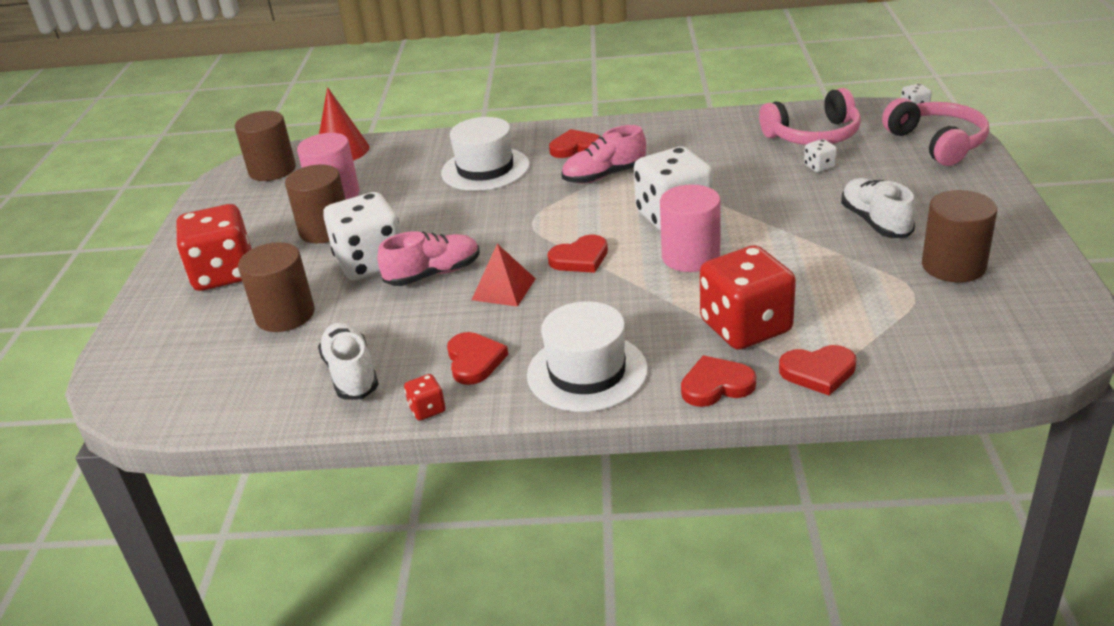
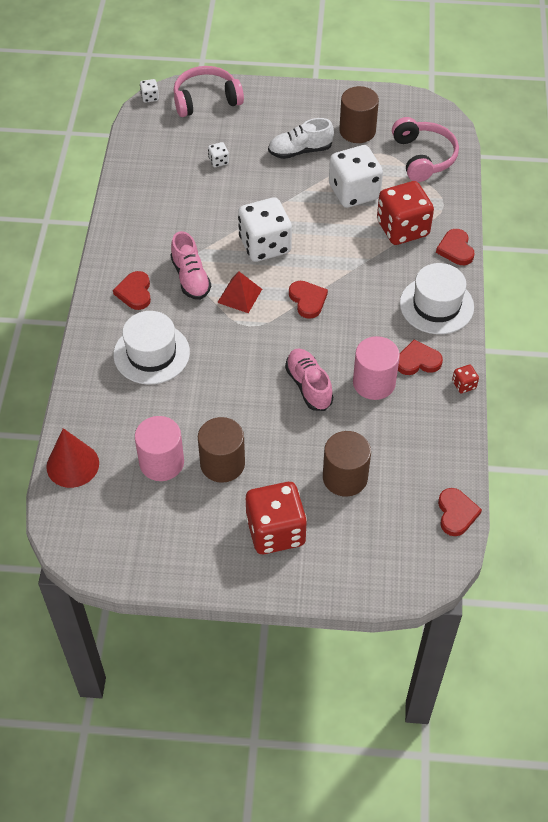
camera: 90 degrees left, 20 degrees up
brown cylinder [235,111,296,181] -> none
white shoe [318,322,379,400] -> none
white dice [323,192,401,280] -> white dice moved to [329,145,383,208]
red pyramid [472,244,536,307] -> red pyramid moved to [217,272,262,313]
pink cylinder [660,185,721,272] -> pink cylinder moved to [353,336,400,400]
pink headphones [759,88,861,145] -> pink headphones moved to [392,117,459,182]
red heart [779,345,856,396] -> red heart moved to [438,488,482,536]

